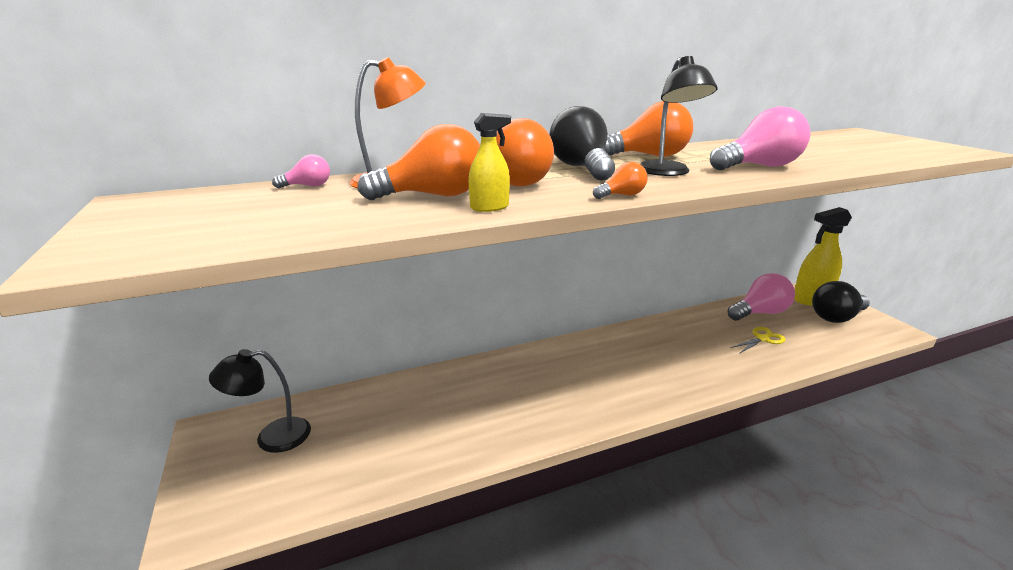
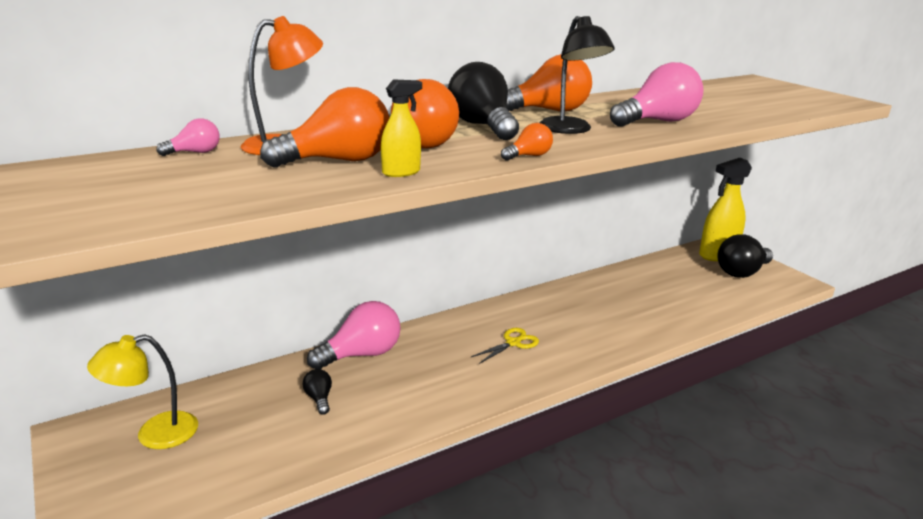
camera: 10 degrees left, 0 degrees up
black lamp [209,349,311,453] -> yellow lamp [87,334,198,449]
pink light bulb [728,273,795,321] -> pink light bulb moved to [307,301,401,369]
yellow scissors [730,327,786,354] -> yellow scissors moved to [471,328,539,364]
none -> black light bulb [303,369,332,415]

